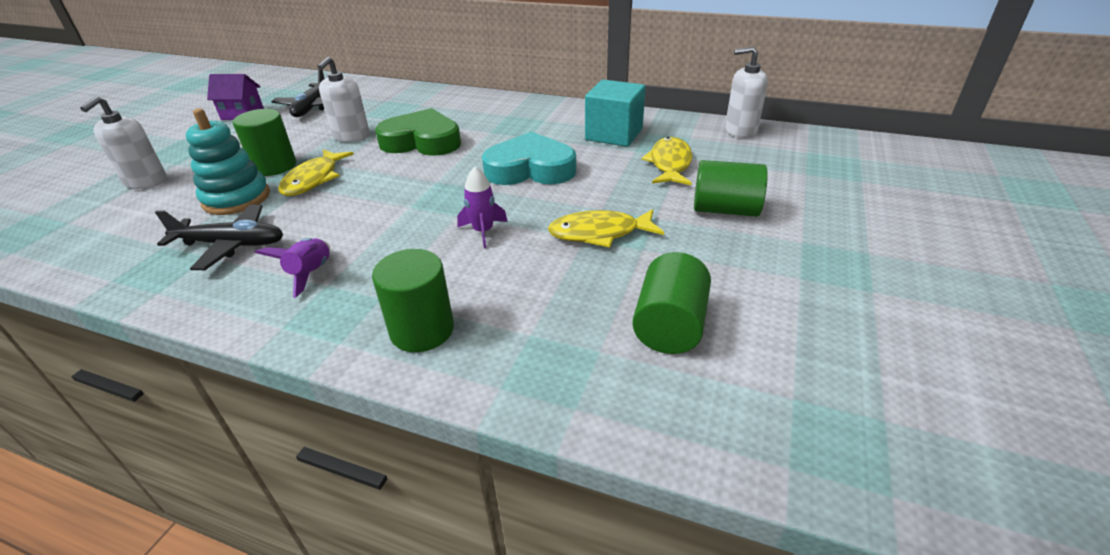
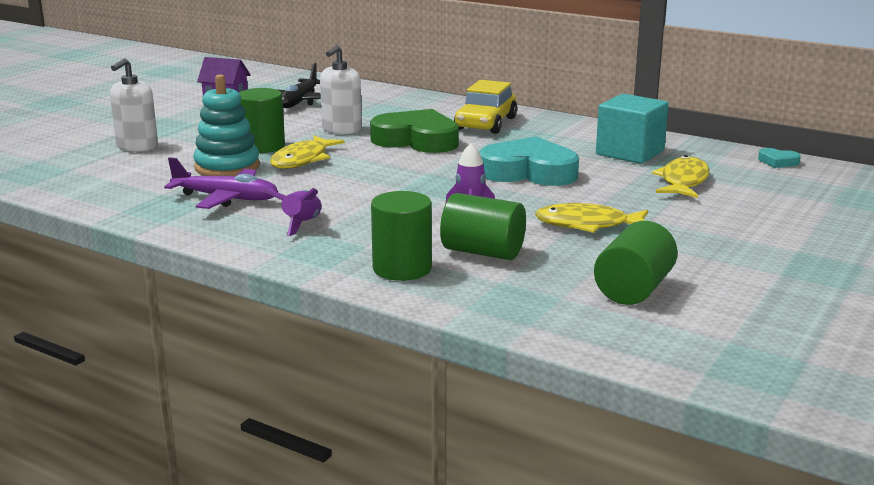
camera: 10 degrees right, 15 degrees down
black plane [155,205,283,270] -> purple plane [164,157,278,209]
green cylinder [694,160,768,217] -> green cylinder moved to [440,193,526,260]
white soap dispenser [725,46,768,138] -> turquoise heart [758,148,801,168]
none -> yellow car [454,80,517,134]

